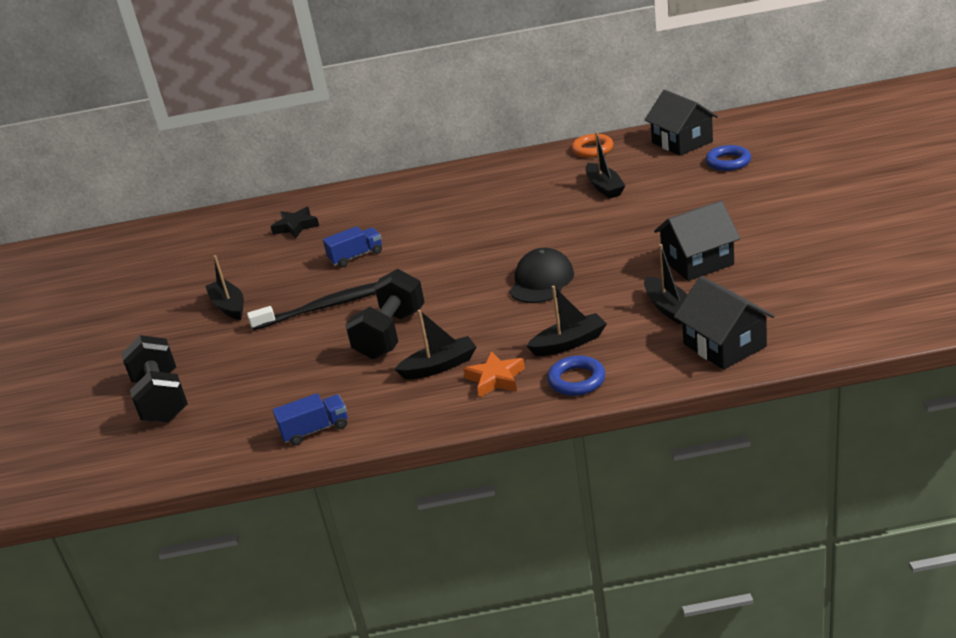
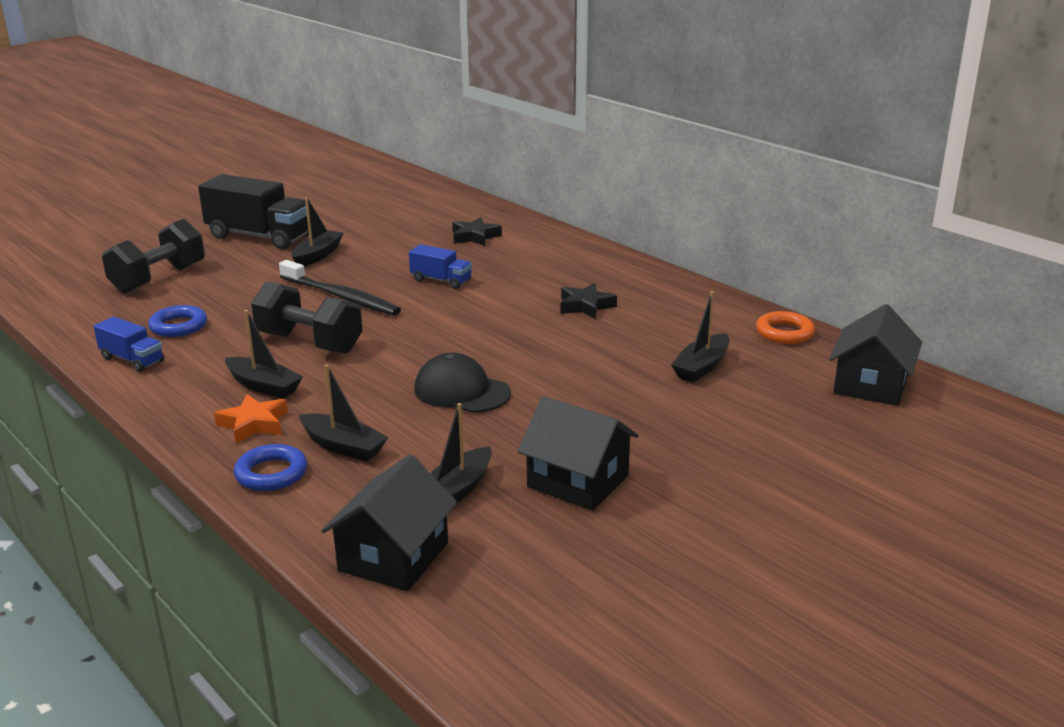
camera: 50 degrees right, 5 degrees down
black dumbbell [345,269,425,359] -> black dumbbell turned 45 degrees clockwise [251,281,363,354]
black cap [509,248,574,303] -> black cap turned 135 degrees counterclockwise [414,353,511,413]
blue ring [706,145,751,171] -> blue ring moved to [148,305,207,337]
none -> black truck [198,174,309,250]
none -> black star [560,283,617,319]

